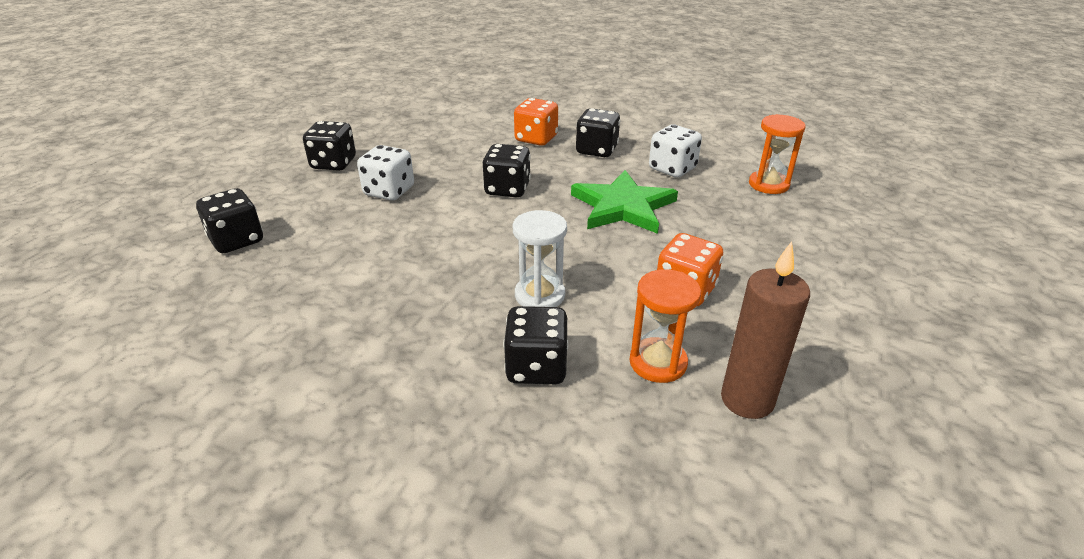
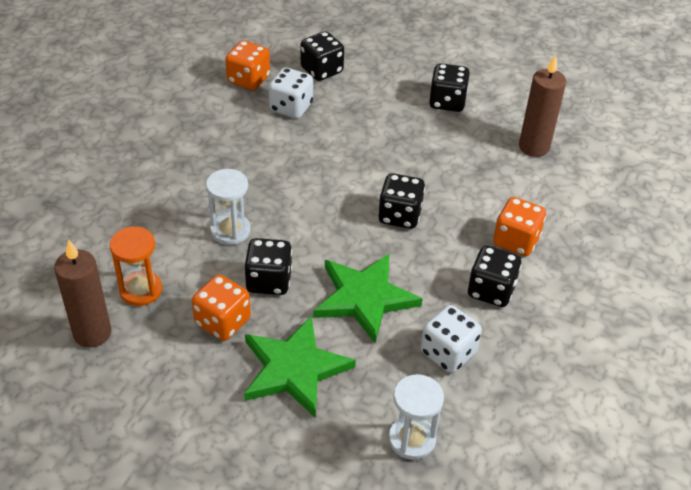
camera: 90 degrees right, 10 degrees up
white dice [357,145,414,201] -> white dice moved to [269,67,313,119]
black dice [503,306,569,384] -> black dice moved to [244,238,292,295]
orange hourglass [749,114,805,194] -> white hourglass [388,374,444,460]
none -> orange dice [225,40,270,90]
none -> green star [244,316,356,418]
none -> brown candle [519,54,566,157]

